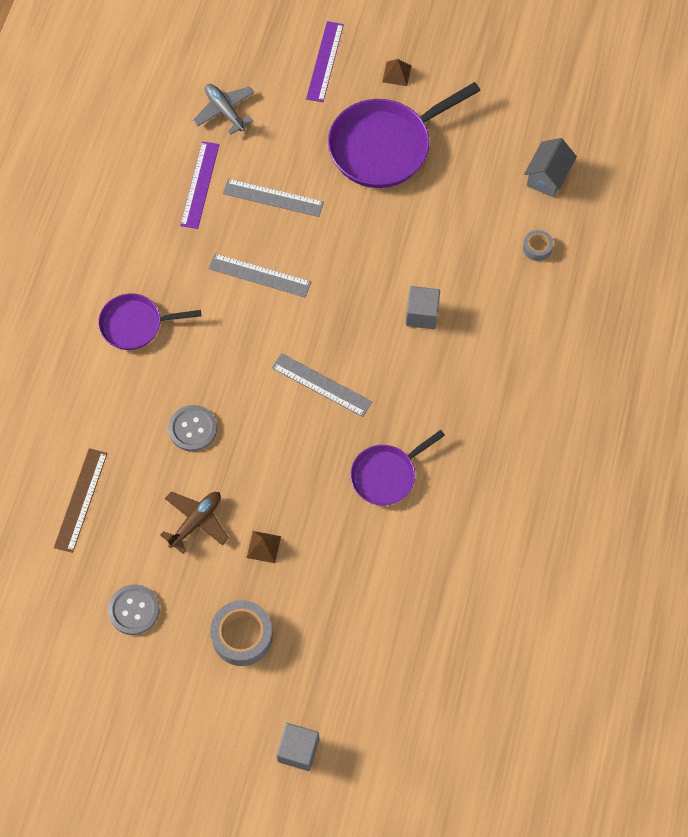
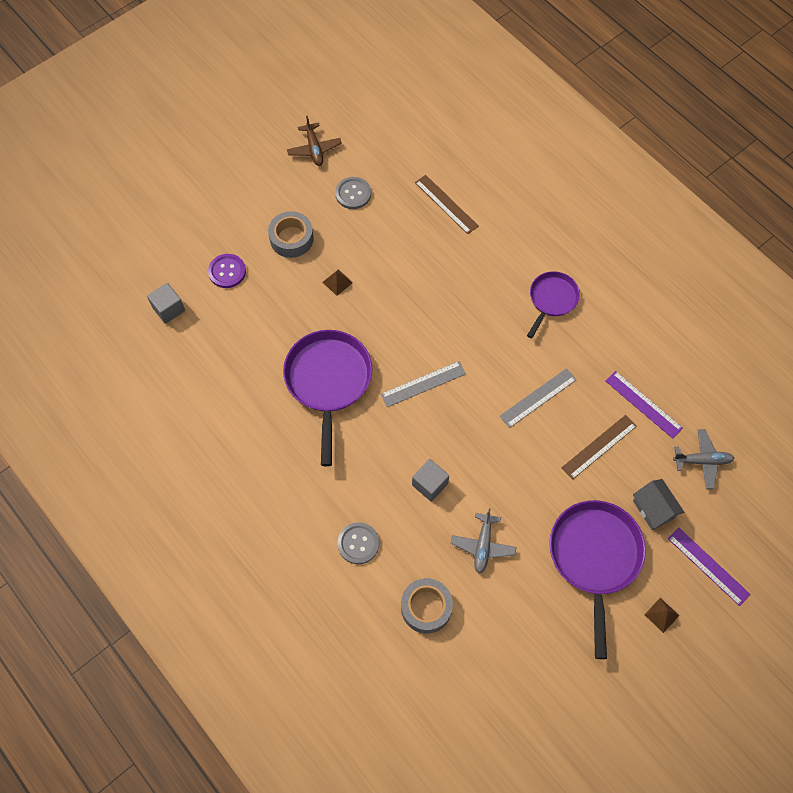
camera: 125 degrees right, 0 degrees up
brown plane [160,491,229,554] -> brown plane moved to [287,116,342,166]
grey button [168,405,217,452] -> grey button moved to [337,522,379,564]
grey ruler [223,179,324,217] -> brown ruler [562,415,637,480]
grey cube [276,723,319,771] -> grey cube moved to [147,283,185,324]
purple pan [350,430,445,506] -> purple pan [283,330,372,466], size x1.72
grey tape [523,230,553,261] -> grey tape [401,578,453,634], size x1.87
grey house [524,138,577,198] -> grey house moved to [633,479,684,530]
none -> purple button [208,254,246,288]
none -> grey plane [451,508,516,573]

